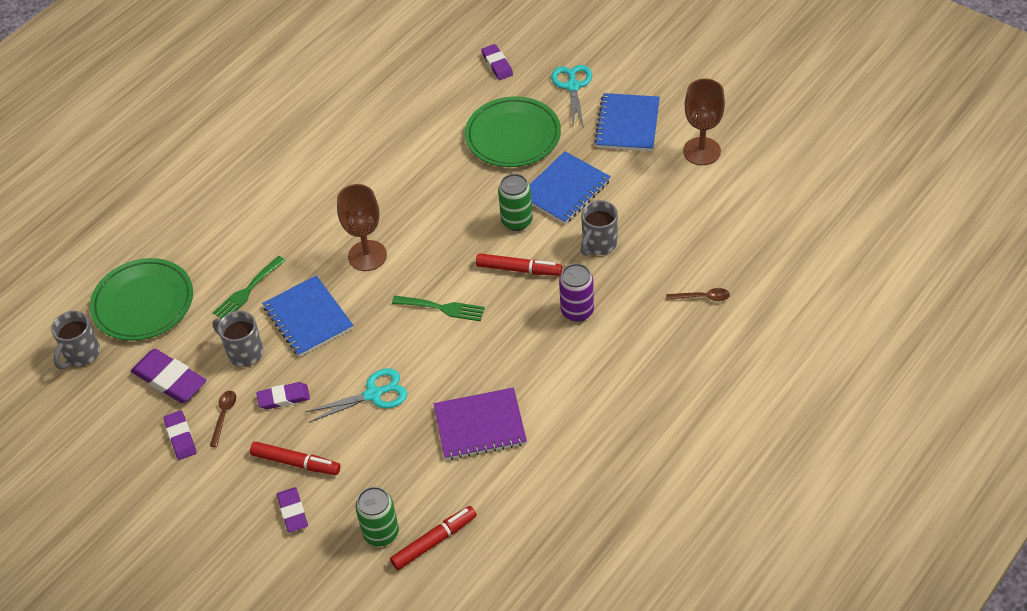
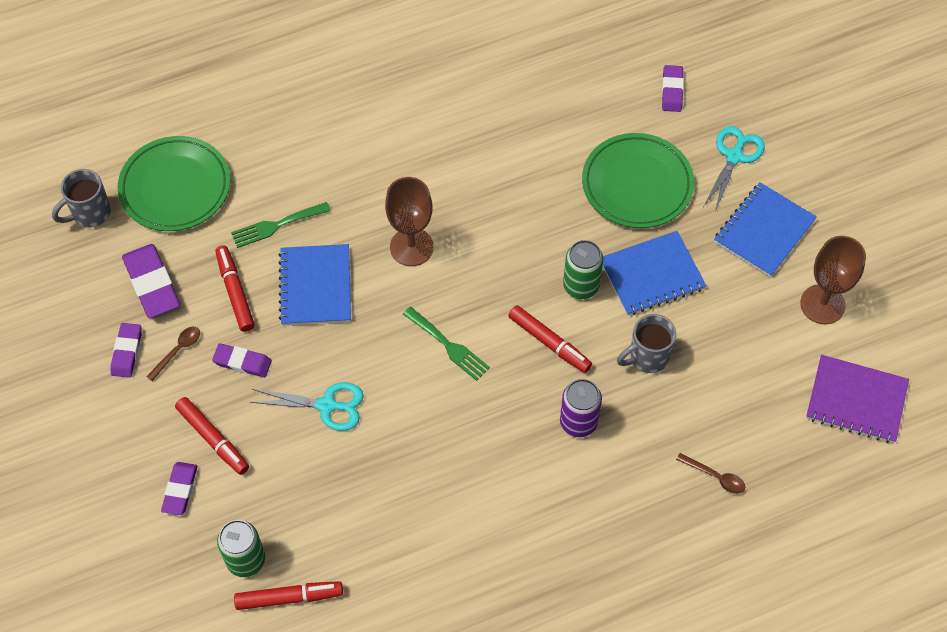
camera: 25 degrees right, 10 degrees up
grey mug [213,311,263,367] -> red marker [215,245,255,332]
purple notebook [434,387,527,460] -> purple notebook moved to [806,355,909,443]

